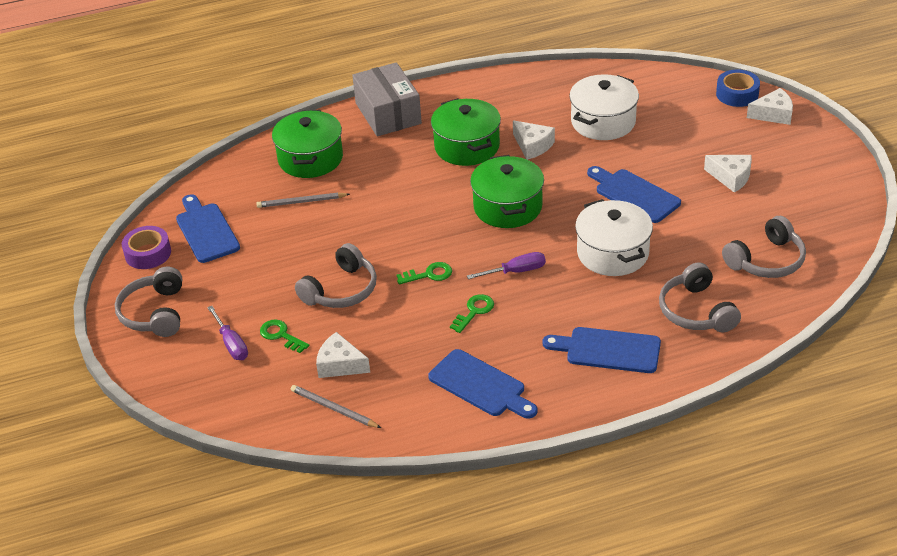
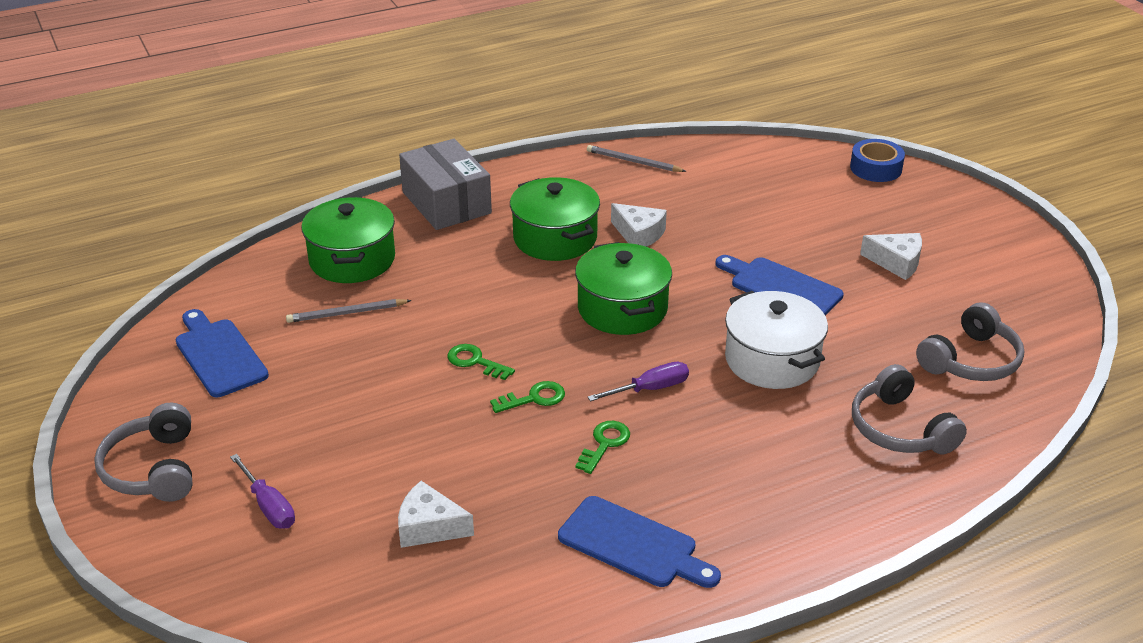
camera: 10 degrees left, 5 degrees down
purple tape [122,226,171,269] -> none
green key [260,319,309,353] -> green key moved to [447,344,515,380]
grey pencil [291,385,381,428] -> grey pencil moved to [587,145,687,172]
grey headphones [295,243,377,308] -> none
blue cutting board [543,327,661,373] -> none
white pot [569,74,639,140] -> none
white cheese [747,88,793,125] -> none

